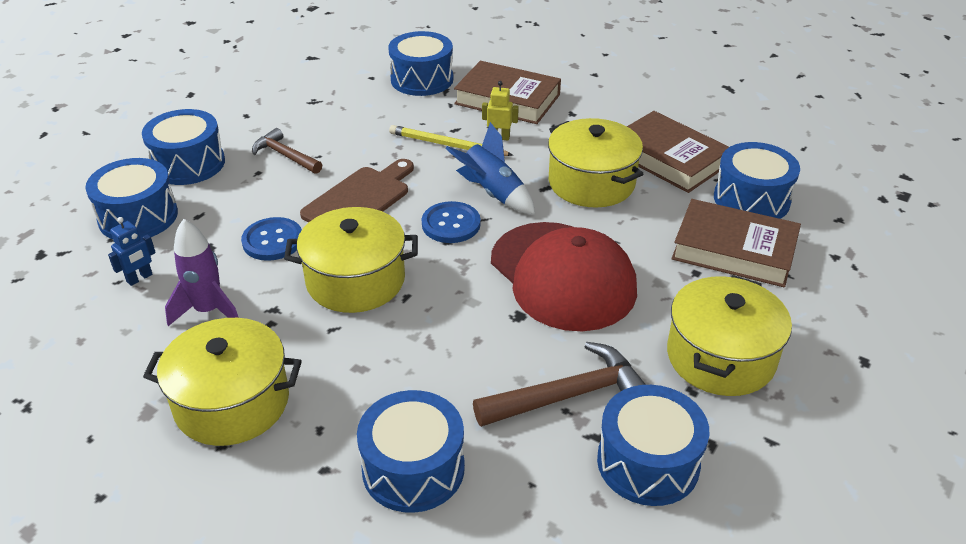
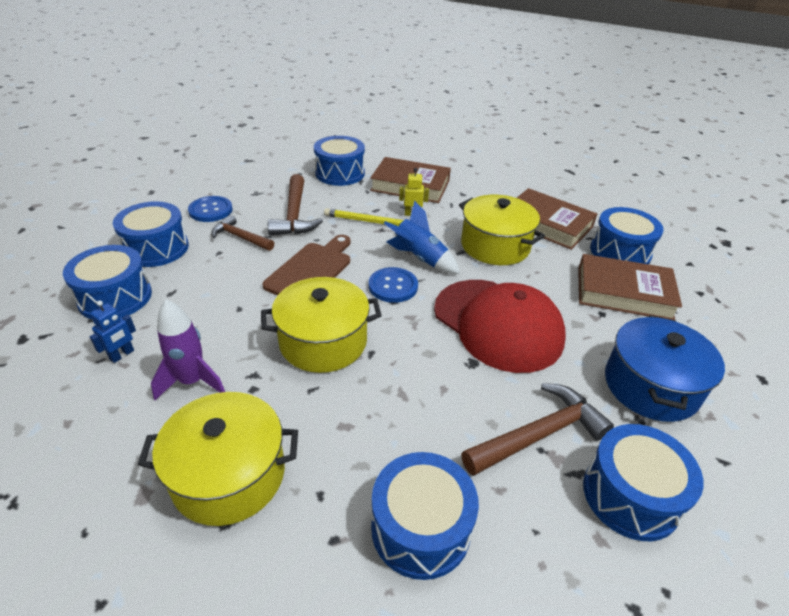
camera: 10 degrees left, 0 degrees up
blue button [241,217,302,261] -> blue button moved to [188,196,233,222]
yellow pot [667,275,792,396] -> blue pot [605,315,725,422]
none -> brown hammer [268,174,323,236]

